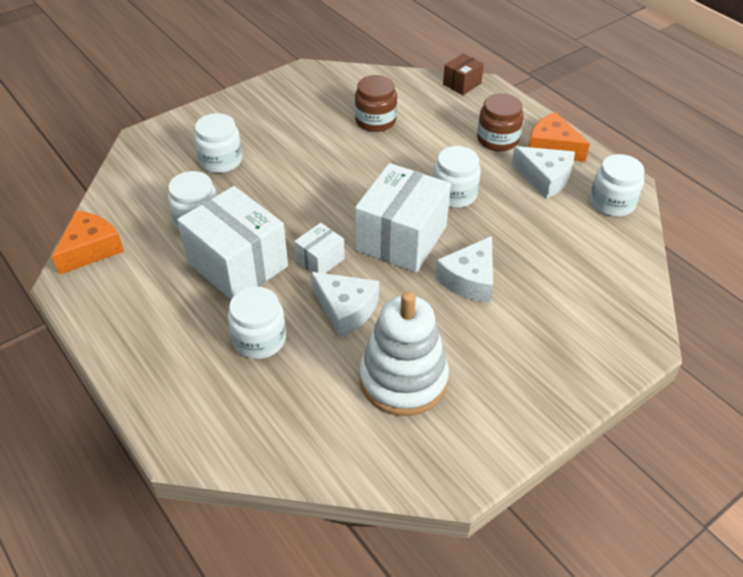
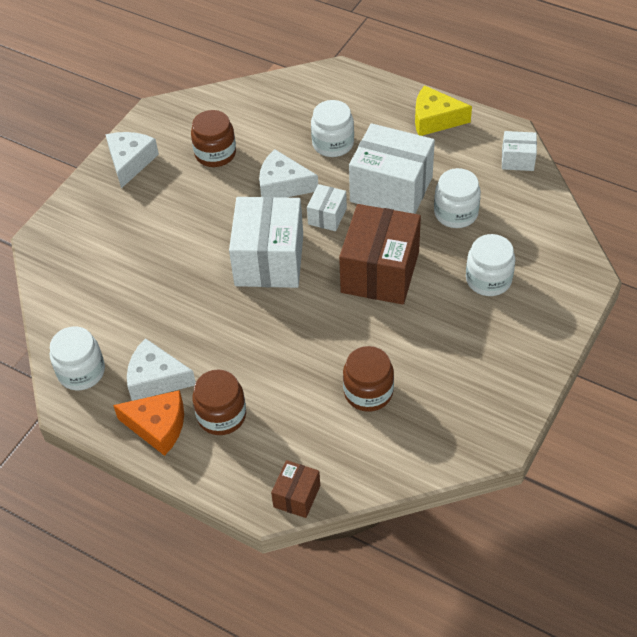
camera: 160 degrees right, 5 degrees up
orange cheese [52,211,124,275] -> white box [502,131,537,171]
white stacking toy [359,291,449,416] -> brown jar [191,110,236,167]
white jar [433,146,481,208] -> none
white cheese [435,236,493,303] -> white cheese moved to [105,132,159,188]
none -> brown box [339,204,421,305]
none -> yellow cheese [415,85,472,136]

